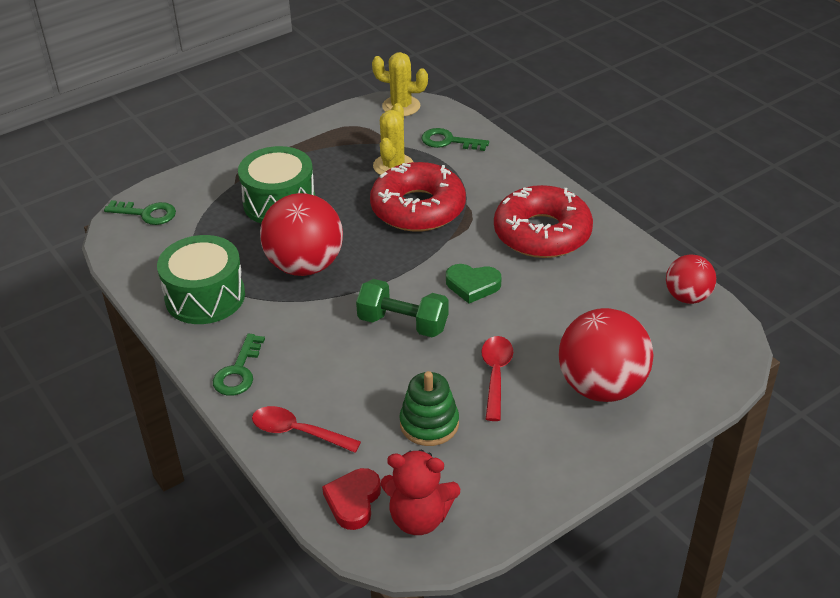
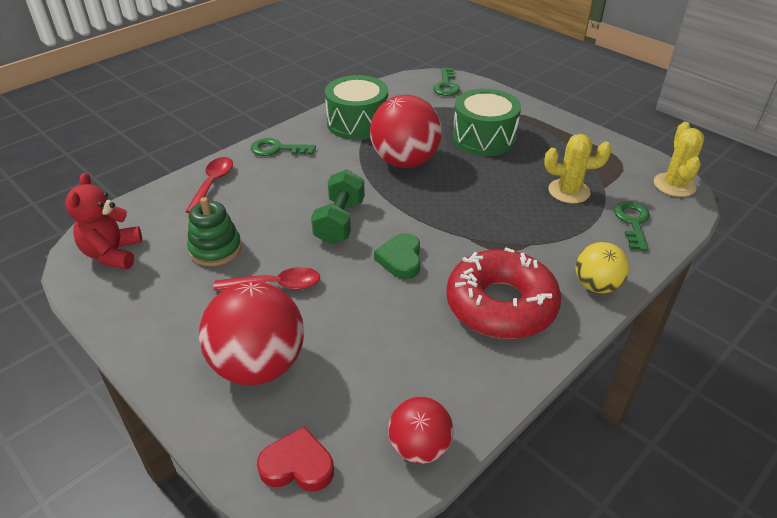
camera: 80 degrees right, 0 degrees up
red heart [322,468,381,530] -> red heart moved to [257,426,334,492]
red donut [370,162,466,232] -> none
none -> yellow ball [575,242,629,293]

